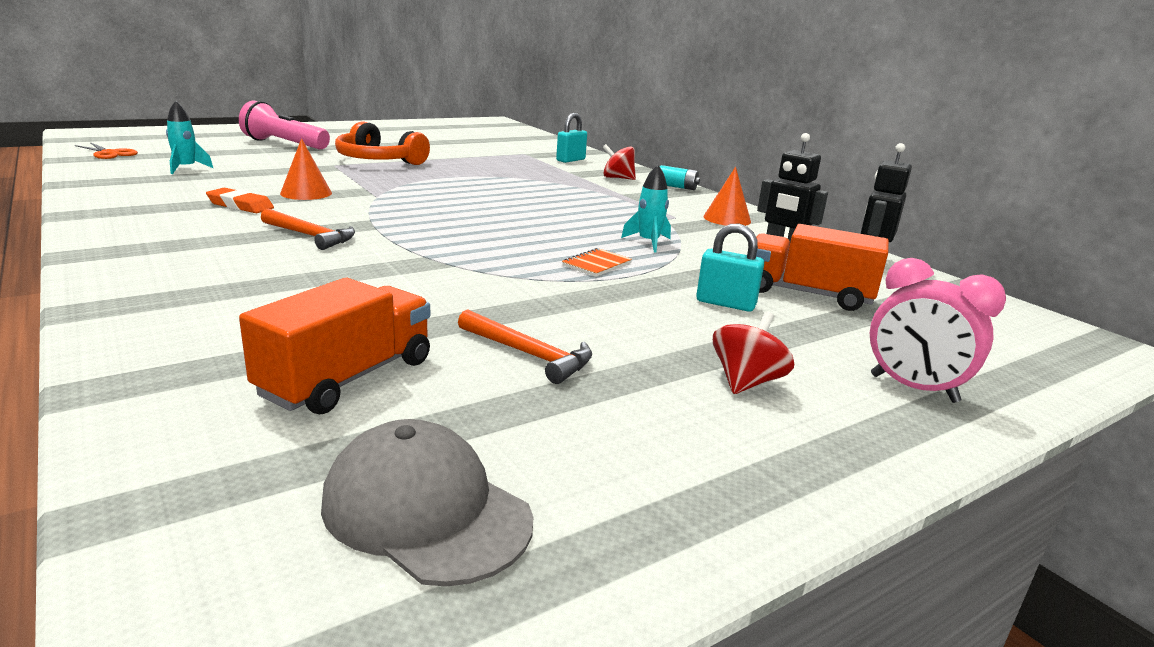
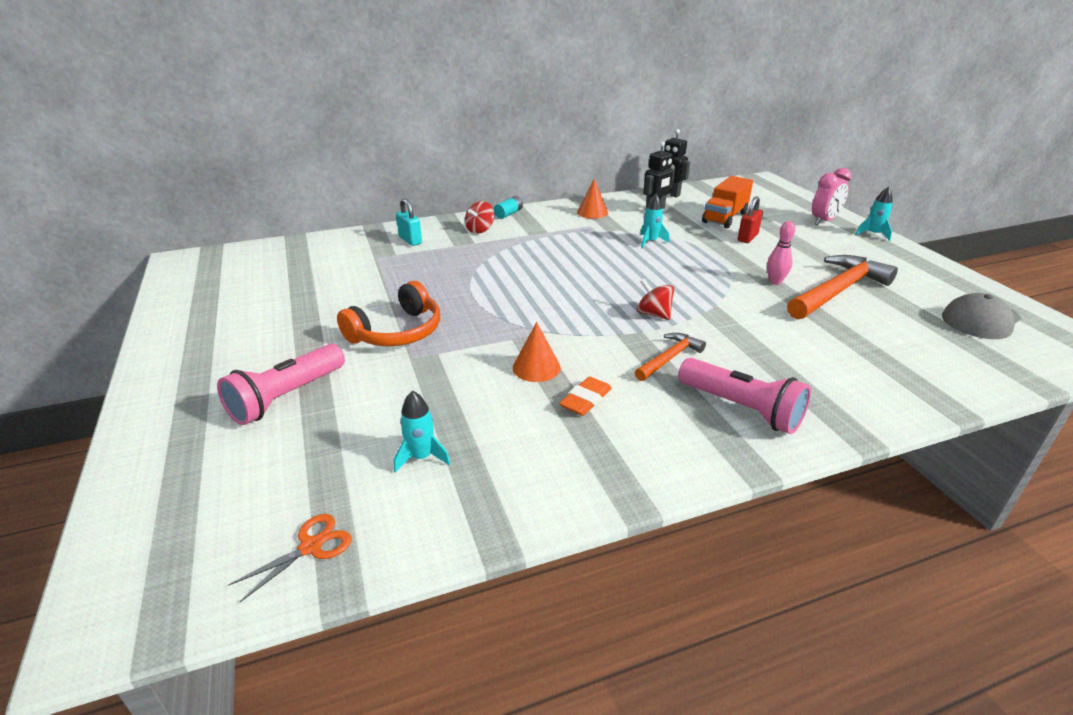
camera: 75 degrees left, 10 degrees up
orange truck [239,278,430,414] -> none
orange hammer [458,309,592,384] -> orange hammer [787,255,898,319], size x1.89
orange notebook [562,248,632,277] -> none
turquoise padlock [696,224,764,312] -> red padlock [738,196,763,243]
red spinning top [713,311,794,394] -> red spinning top moved to [637,279,674,320]
none -> pink flashlight [678,358,811,434]
none -> pink bowling pin [767,221,795,285]
none -> turquoise rocket [855,187,893,241]

